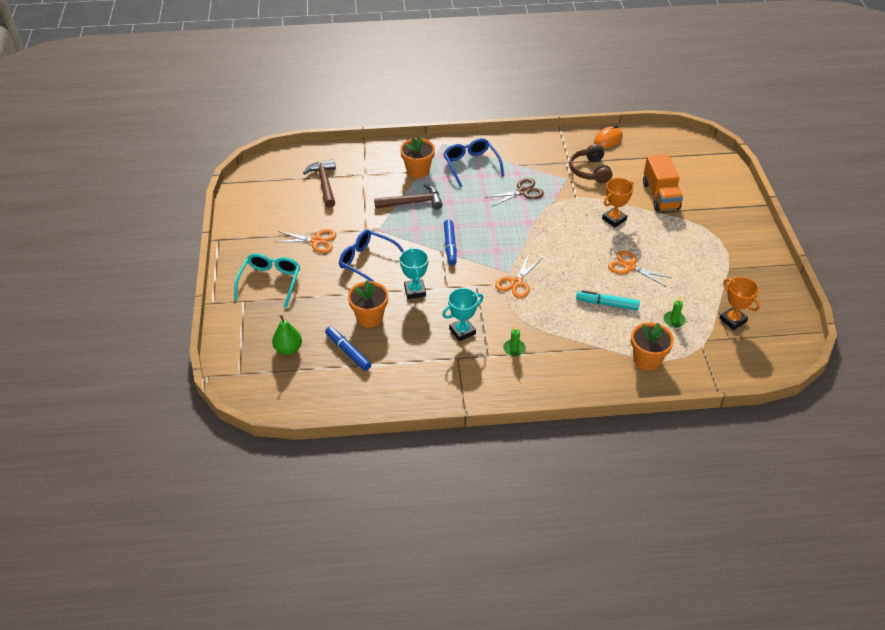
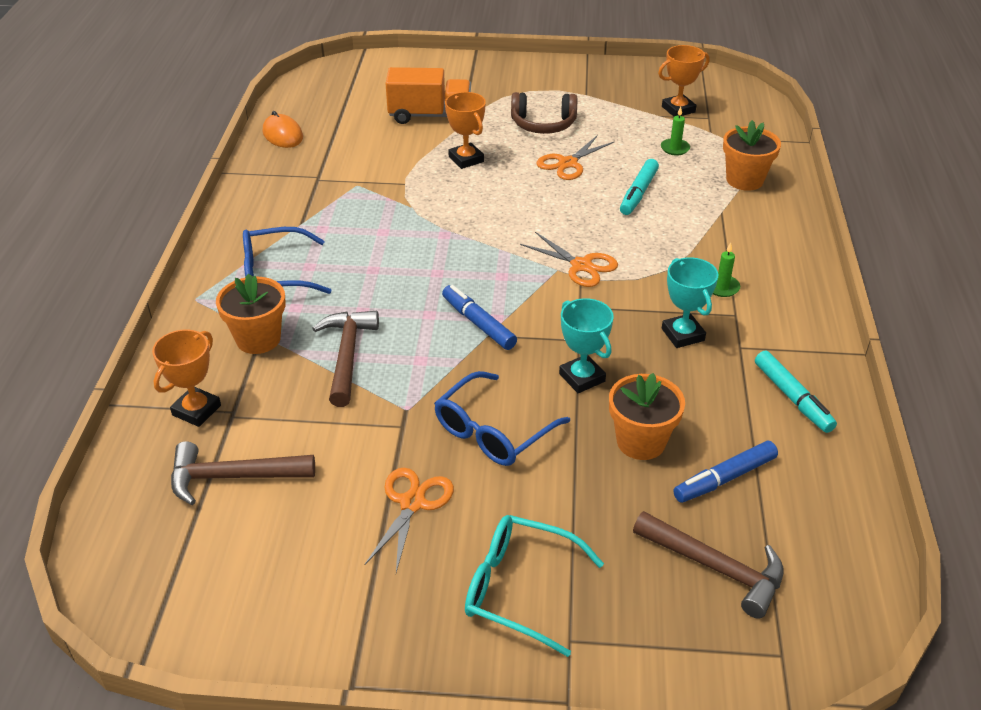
camera: 80 degrees left, 5 degrees down
green pear [272,315,302,355] -> brown hammer [633,511,783,619]
turquoise trophy [400,247,429,299] -> turquoise trophy turned 60 degrees clockwise [559,298,614,393]
blue marker [444,220,457,265] -> blue marker turned 135 degrees counterclockwise [442,285,517,350]
brown scissors [485,178,544,206] -> none
brown headphones [569,144,612,183] -> brown headphones moved to [511,92,577,134]
none -> orange trophy [152,329,221,427]
none -> turquoise marker [755,350,837,433]

